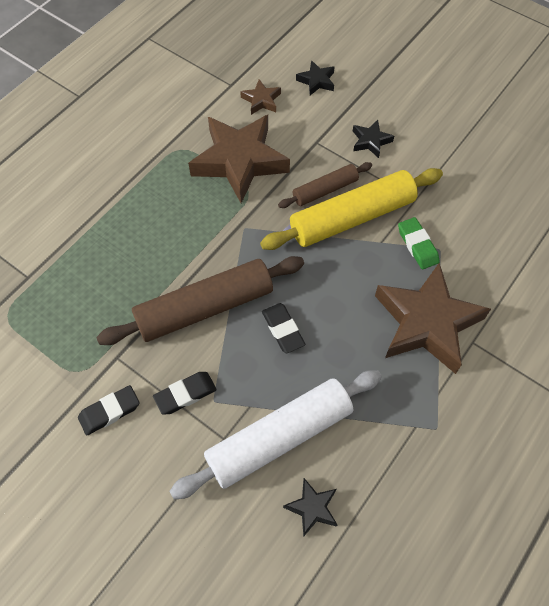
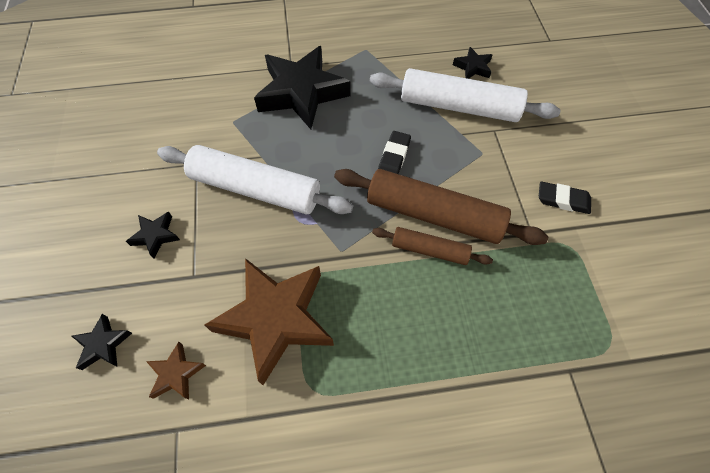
camera: 135 degrees left, 0 degrees up
black eraser [153,372,217,415] -> none
yellow rolling pin [260,168,443,250] -> white rolling pin [157,145,353,215]
brown rolling pin [278,162,372,208] -> brown rolling pin moved to [372,227,493,265]
brown star [375,263,491,374] -> black star [254,46,351,129]
green eraser [398,217,439,269] -> none

